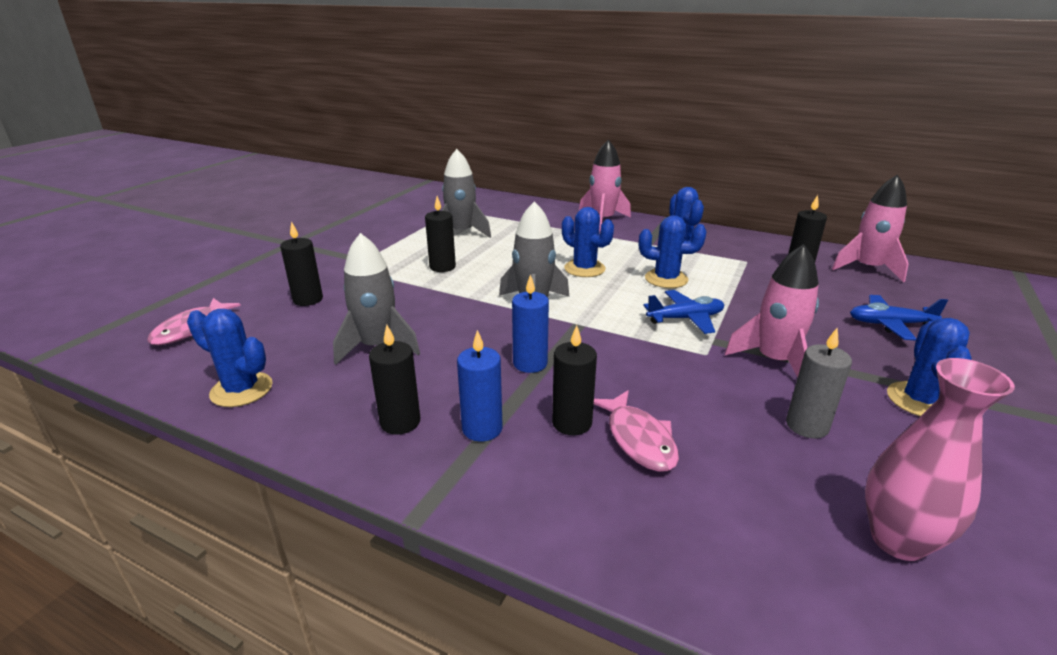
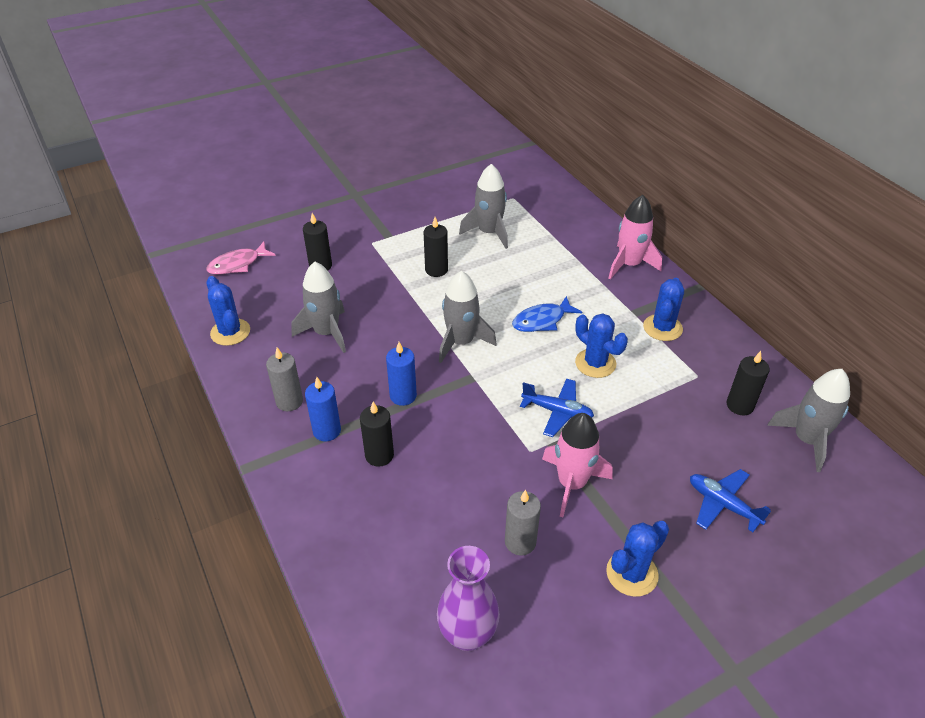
camera: 35 degrees right, 15 degrees up
black candle [369,325,420,435] -> grey candle [266,348,303,411]
blue cactus [562,207,614,277] -> blue fish [512,296,582,332]
pink fish [594,390,679,472] -> none
pink rocket [832,174,909,282] -> grey rocket [767,369,850,472]
pink vase [865,358,1015,561] -> purple vase [437,546,500,651]

